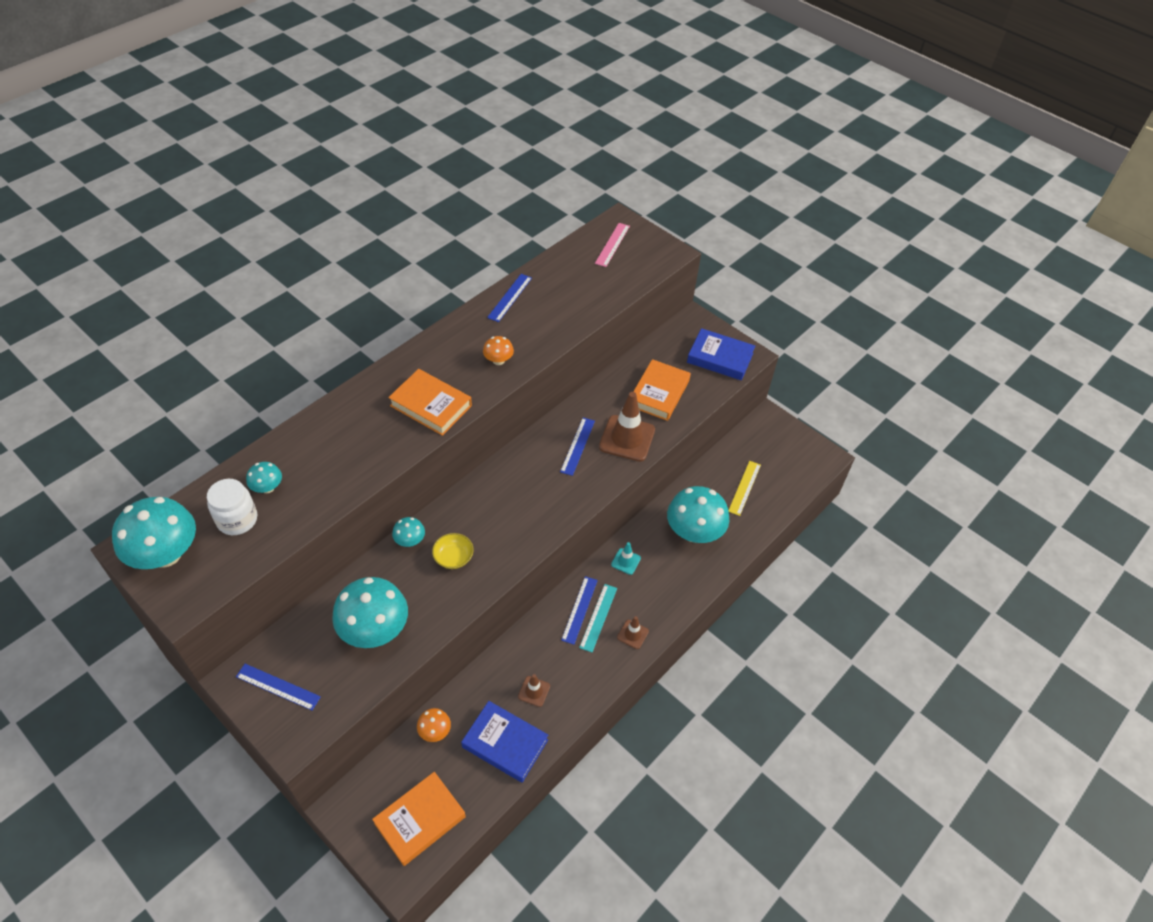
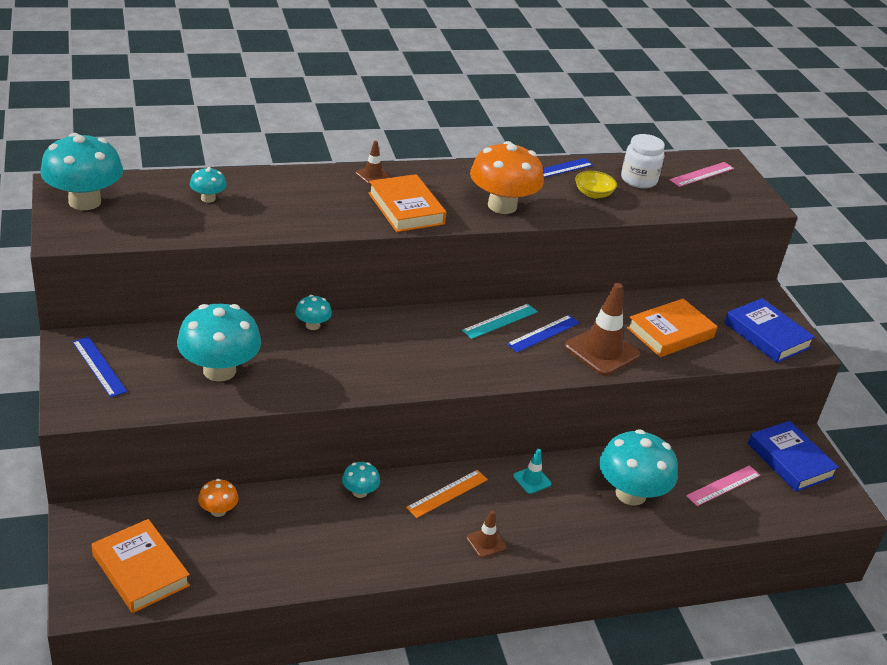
camera: 30 degrees right, 15 degrees down
white jar [207,479,257,535] -> white jar moved to [621,134,665,188]
orange book [372,772,466,866] -> orange book turned 60 degrees clockwise [92,519,190,613]
yellow bowl [432,533,474,569] -> yellow bowl moved to [575,171,617,198]
blue book [461,701,548,783] -> blue book moved to [748,421,839,492]
orange mushroom [483,336,514,365] -> orange mushroom [470,141,544,214], size x2.12
brown traffic cone [518,674,550,707] -> brown traffic cone moved to [355,141,391,185]
blue ruler [561,576,598,645] -> orange ruler [406,470,488,518]
turquoise ruler [579,584,617,652] -> turquoise ruler moved to [462,304,538,339]
yellow ruler [729,461,761,516] -> pink ruler [686,465,760,506]
none -> turquoise mushroom [342,462,380,498]

